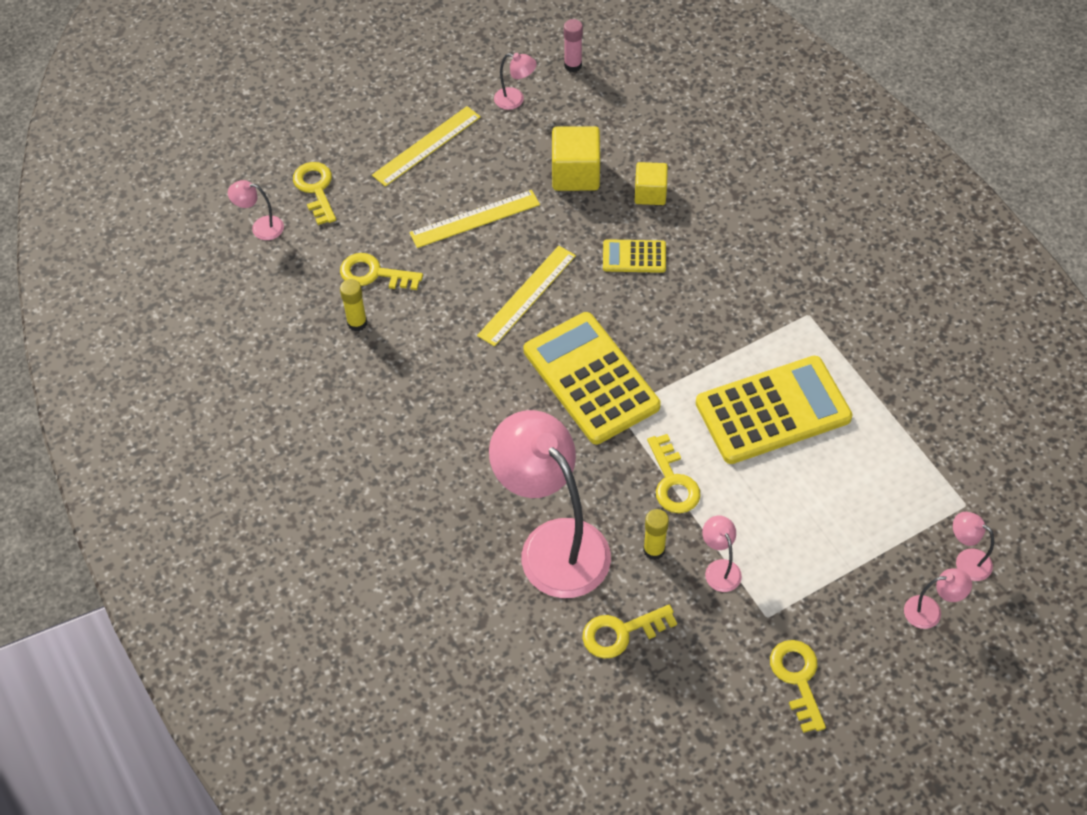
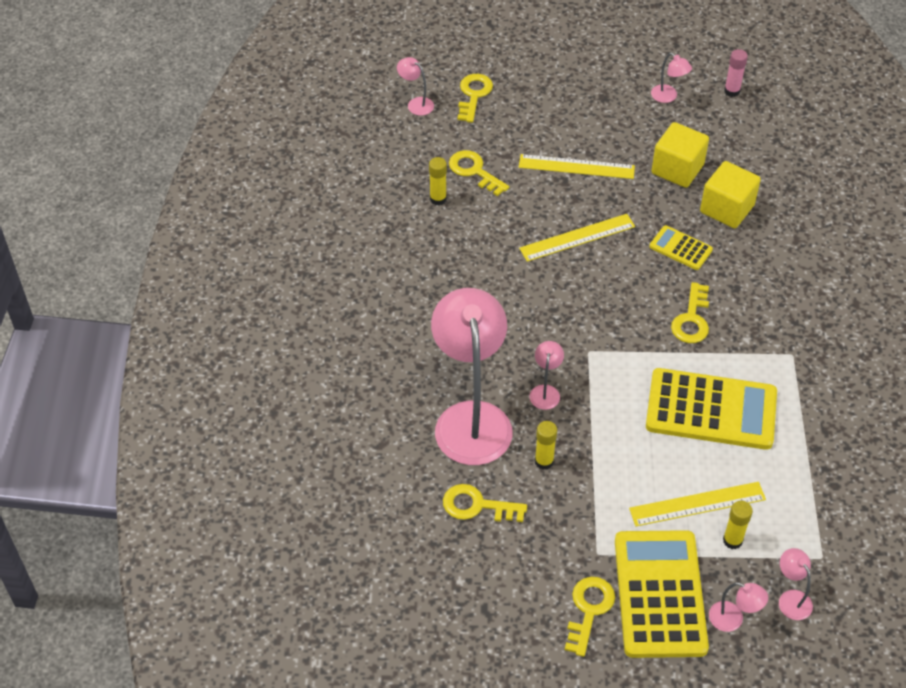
camera: 30 degrees right, 5 degrees down
yellow ruler [372,106,481,187] -> yellow ruler moved to [629,482,766,526]
yellow calculator [524,312,661,444] -> yellow calculator moved to [615,530,709,658]
yellow cube [635,162,668,205] -> yellow cube [700,161,761,228], size x1.53
yellow key [647,434,701,513] -> yellow key moved to [671,282,709,343]
pink lamp [702,516,742,592] -> pink lamp moved to [530,341,564,410]
none -> yellow glue stick [723,501,753,549]

